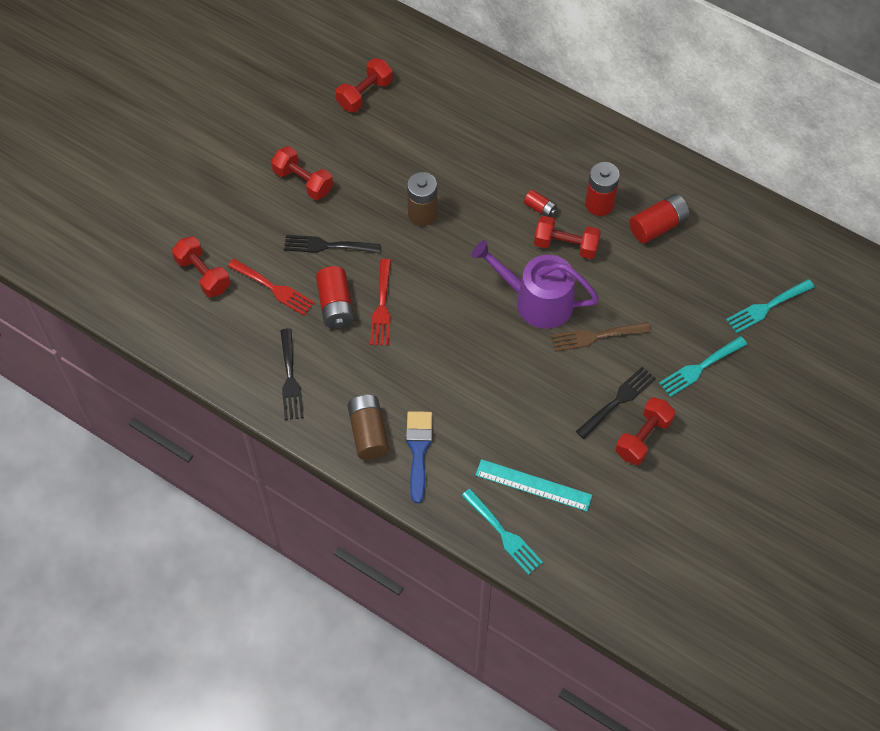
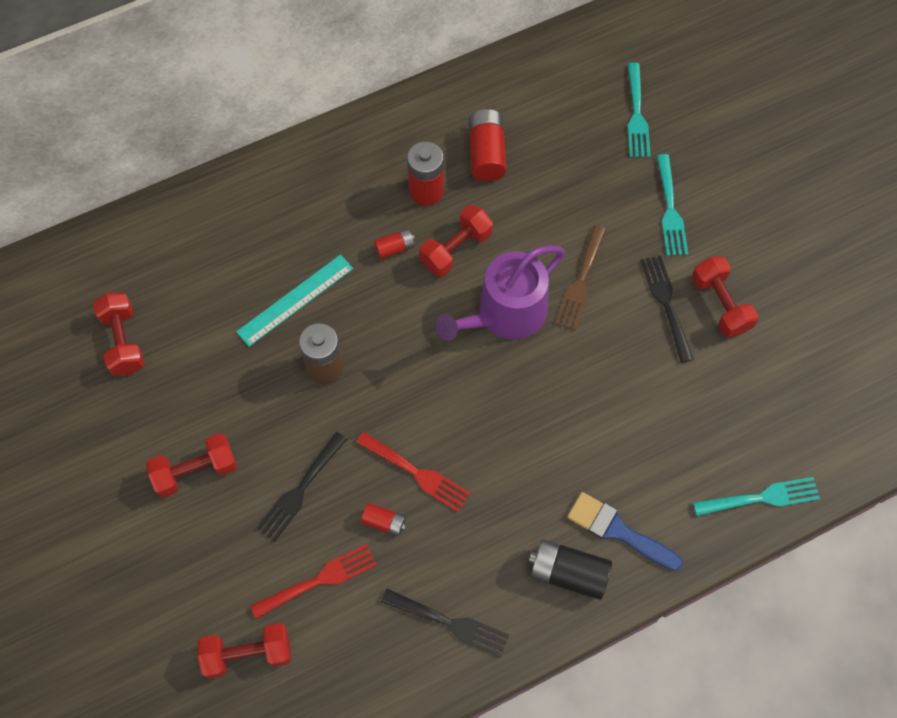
camera: 60 degrees left, 5 degrees up
red battery [316,266,354,328] -> red battery [361,503,407,536], size x0.56
brown battery [347,395,389,460] -> black battery [528,539,612,600]
turquoise ruler [475,459,593,511] -> turquoise ruler moved to [236,255,353,347]

